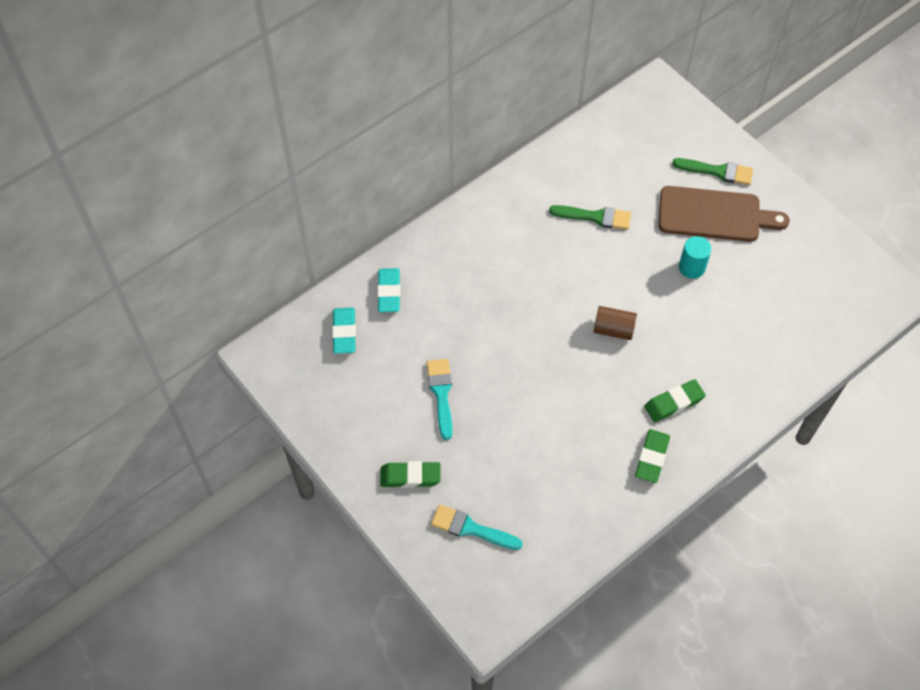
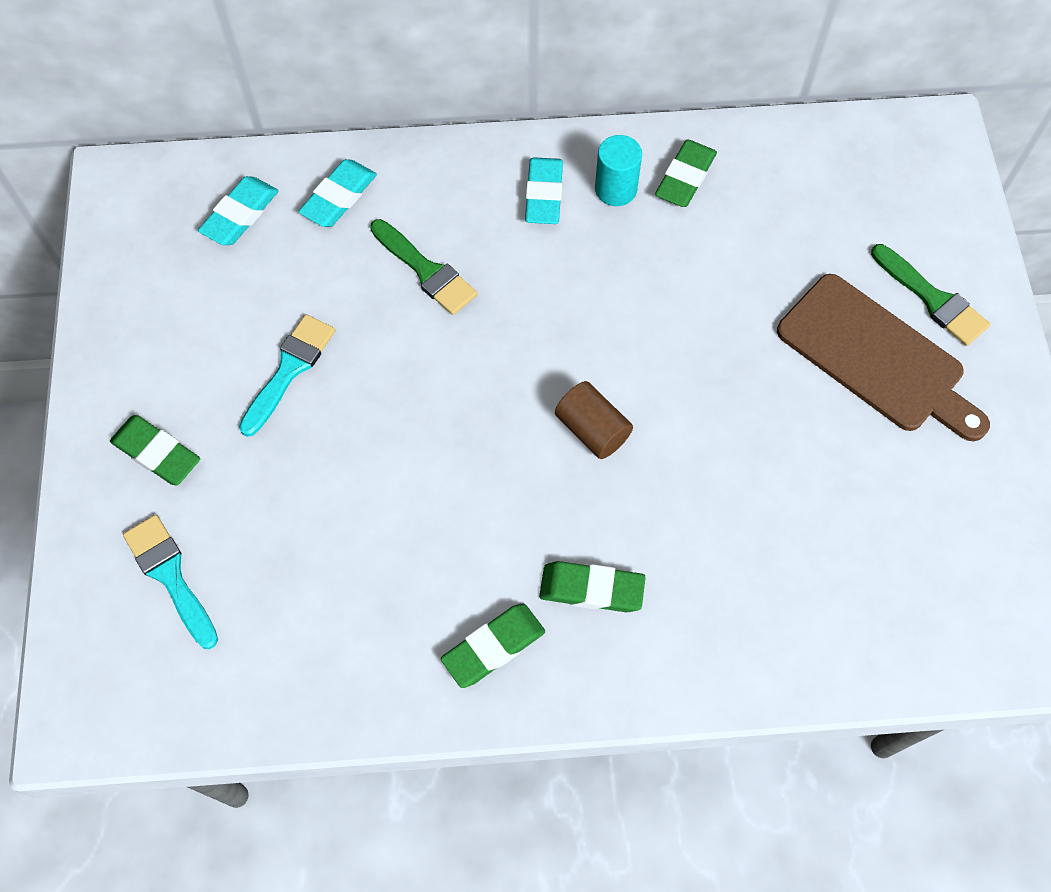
camera: 35 degrees right, 5 degrees up
green brush [549,205,631,230] -> green brush moved to [370,219,477,315]
turquoise cylinder [679,236,712,279] -> turquoise cylinder moved to [595,135,642,206]
none -> turquoise eraser [525,157,563,224]
none -> green eraser [655,139,717,207]

